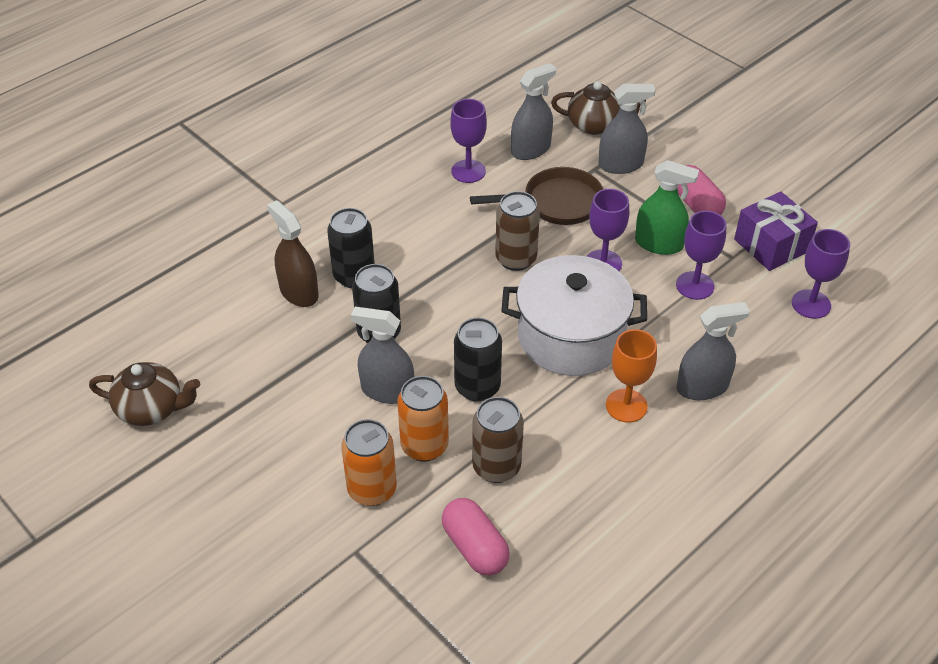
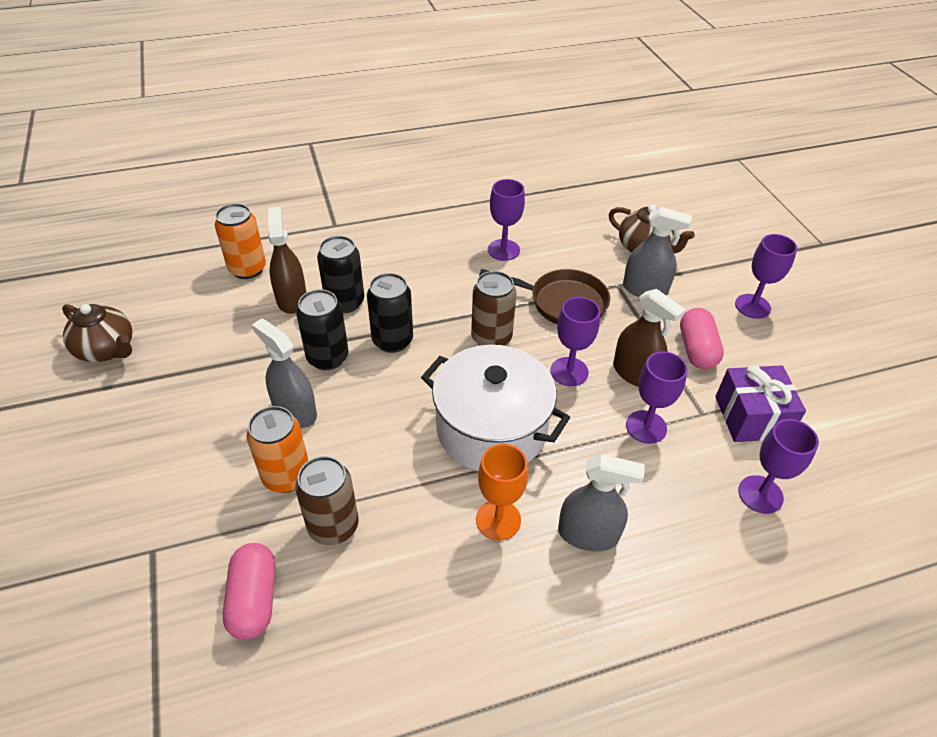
camera: 25 degrees right, 0 degrees up
orange can [341,419,397,506] -> orange can moved to [215,203,266,279]
black can [454,318,502,402] -> black can moved to [367,273,413,353]
grey spray bottle [511,63,556,160] -> none
green spray bottle [635,160,699,255] -> brown spray bottle [613,289,686,387]
none -> purple goblet [735,234,797,319]

